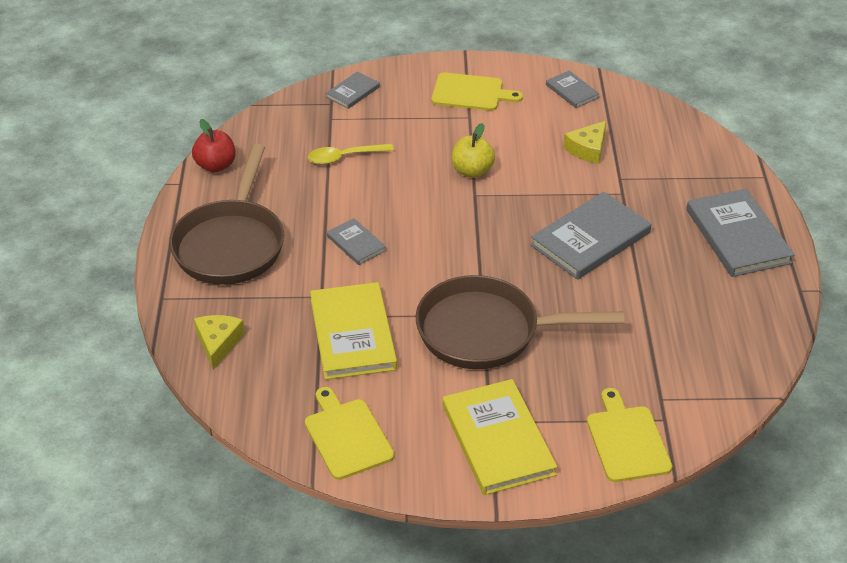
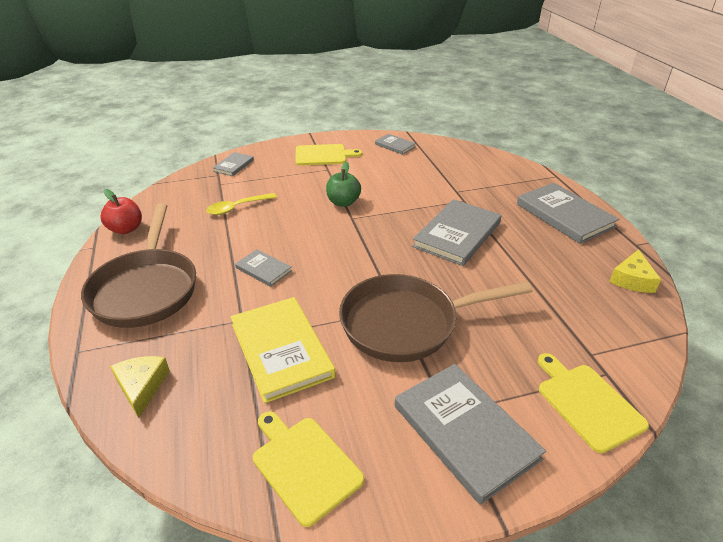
camera: 15 degrees left, 5 degrees down
yellow book [443,379,557,495] -> grey book [395,364,546,505]
yellow apple [452,123,495,178] -> green apple [326,162,361,207]
yellow cheese [563,121,606,164] -> yellow cheese moved to [609,249,661,293]

